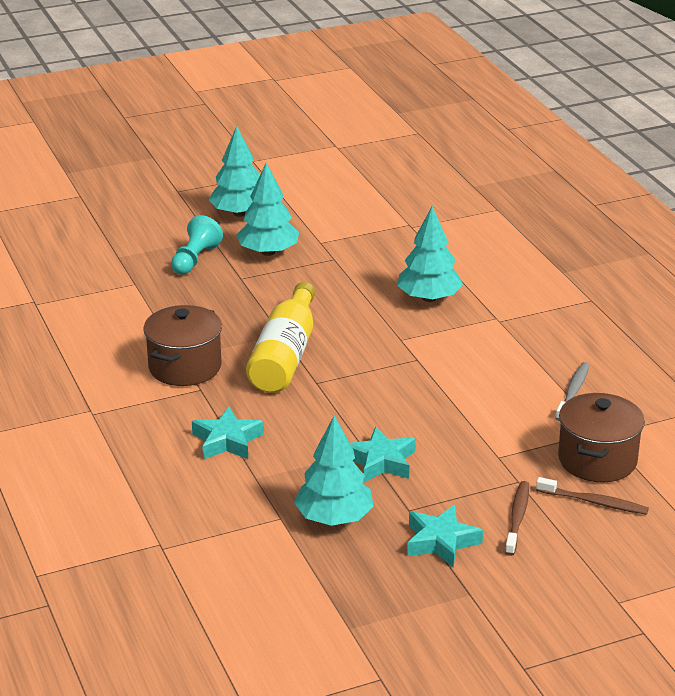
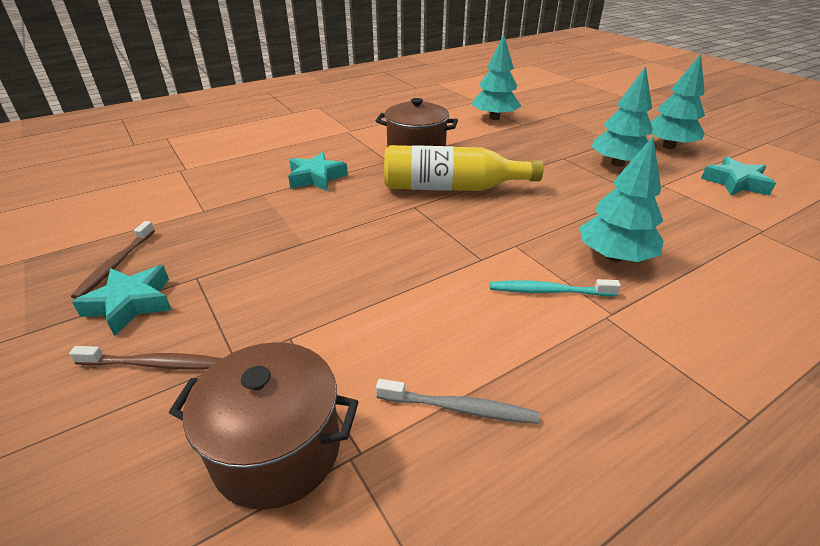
camera: 80 degrees right, 5 degrees up
turquoise pawn [171,215,223,274] -> none
turquoise tree [294,416,374,526] -> turquoise tree moved to [472,34,521,120]
turquoise star [350,426,416,482] -> turquoise star moved to [701,157,776,196]
brown toothbrush [536,477,649,515] -> brown toothbrush moved to [71,221,155,299]
none -> turquoise toothbrush [490,279,621,296]

